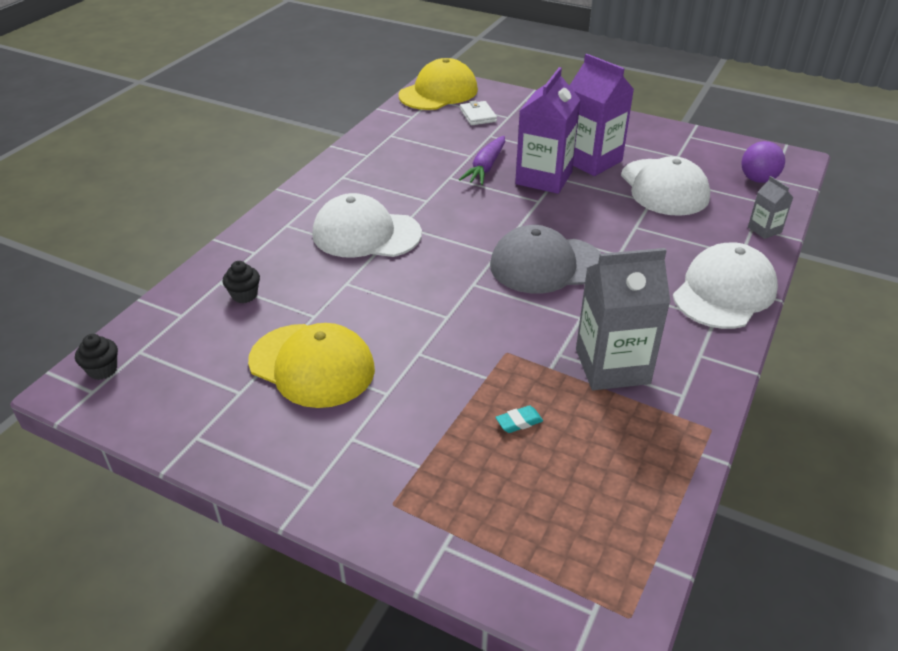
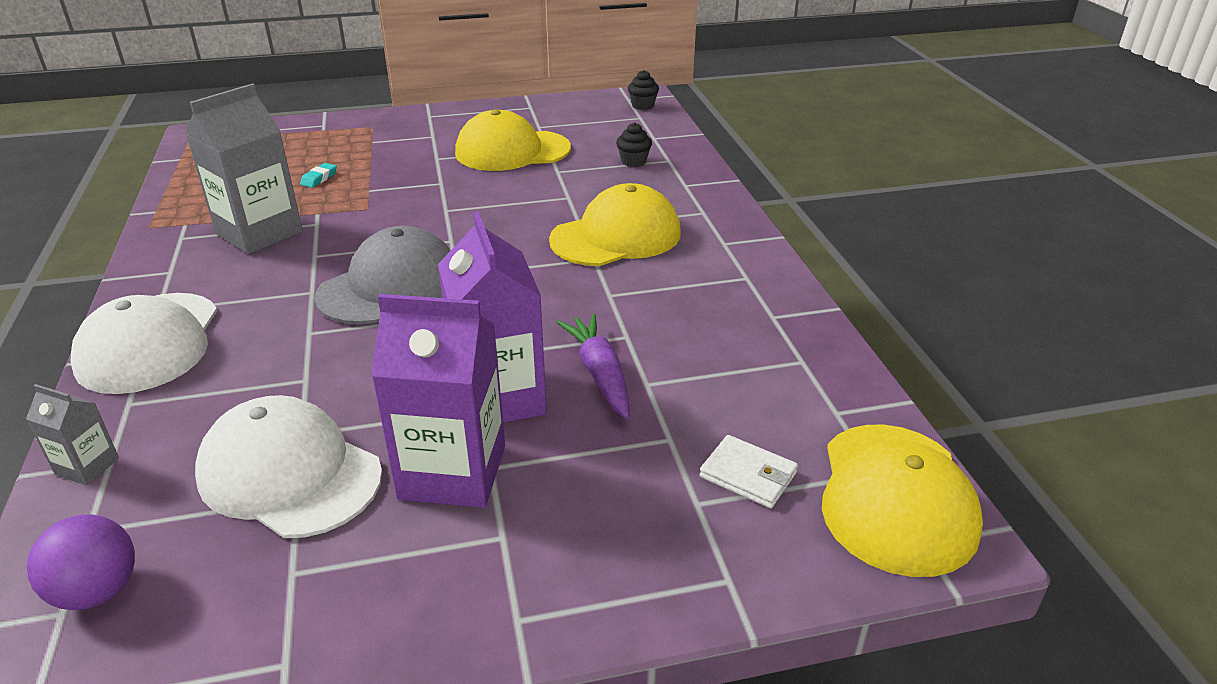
camera: 140 degrees right, 5 degrees down
white cap [312,193,422,258] -> yellow cap [549,183,681,266]

